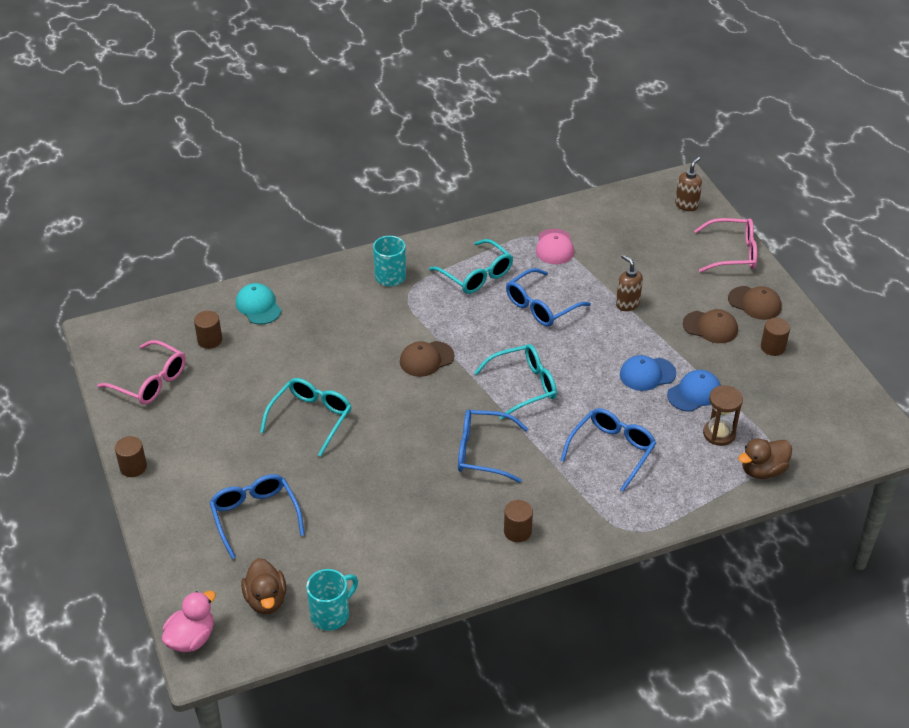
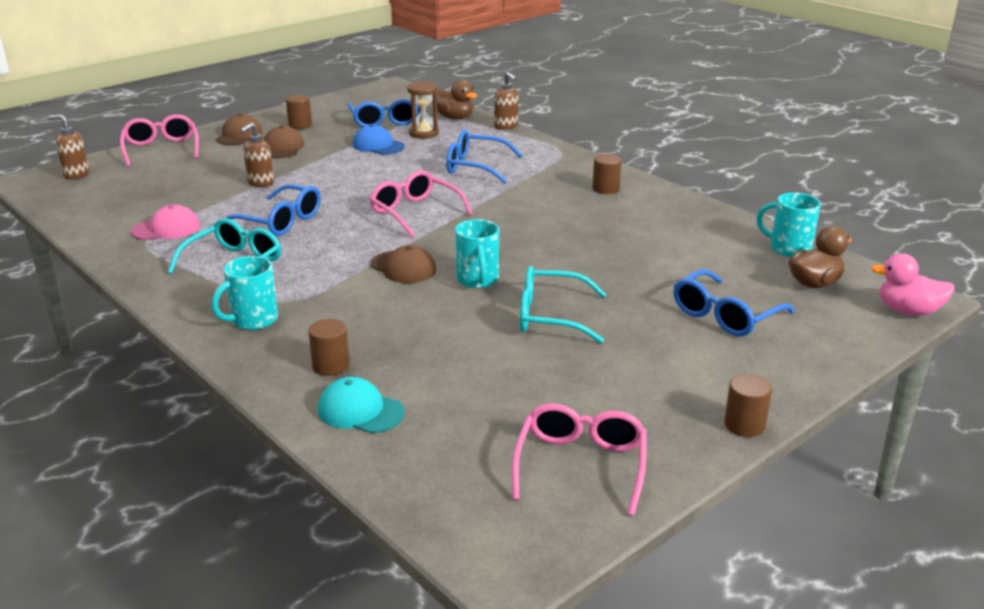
camera: 110 degrees left, 15 degrees down
brown cylinder [194,311,222,349] -> brown cylinder moved to [308,319,350,376]
turquoise cap [236,283,282,325] -> turquoise cap turned 75 degrees clockwise [318,377,405,433]
blue glasses [458,410,528,483] -> blue glasses moved to [348,99,418,127]
turquoise glasses [474,344,557,420] -> pink glasses [370,170,473,237]
blue cap [620,355,676,391] -> none
none -> turquoise mug [455,219,499,288]
none -> brown soap dispenser [494,72,518,130]

